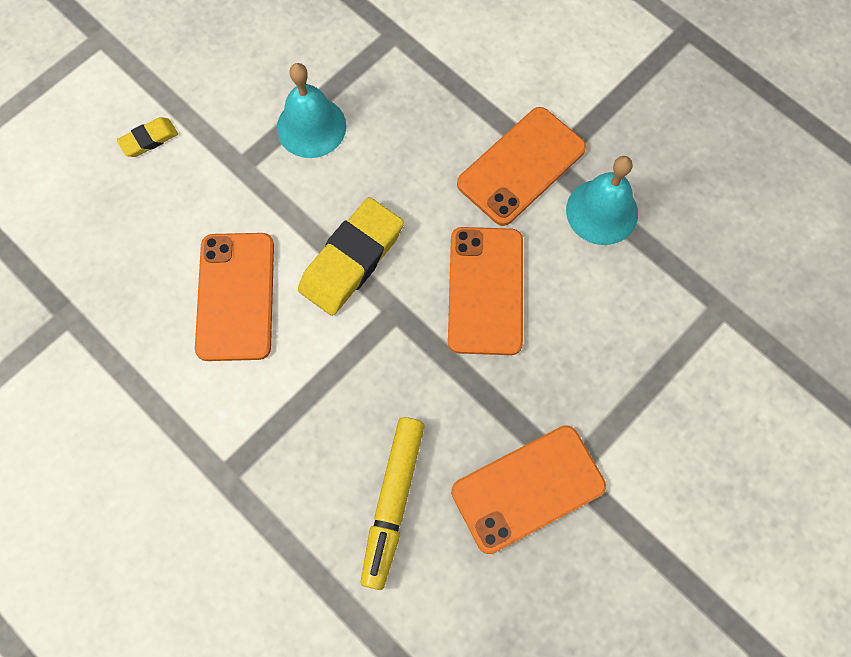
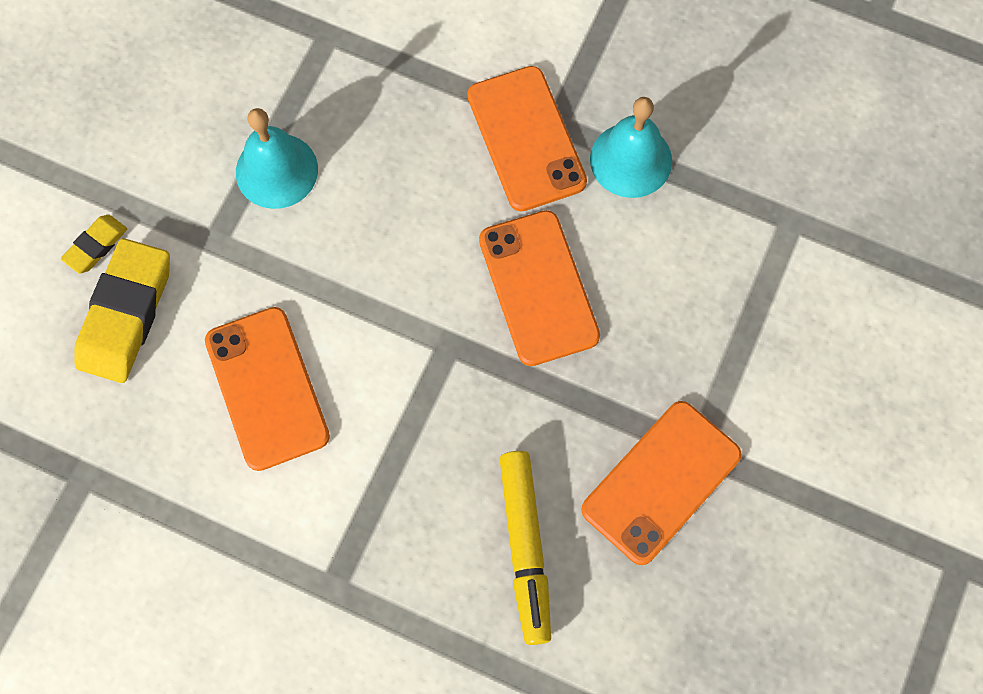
camera: 20 degrees left, 0 degrees up
yellow eraser [298,197,404,316] -> yellow eraser moved to [74,238,170,383]
orange phone [457,107,586,226] -> orange phone turned 45 degrees counterclockwise [467,66,587,212]

